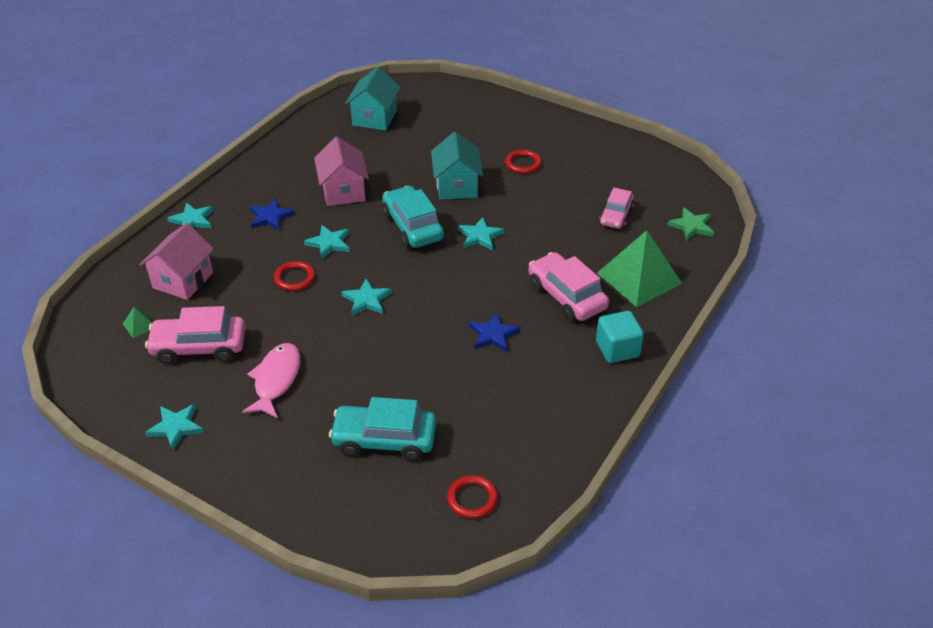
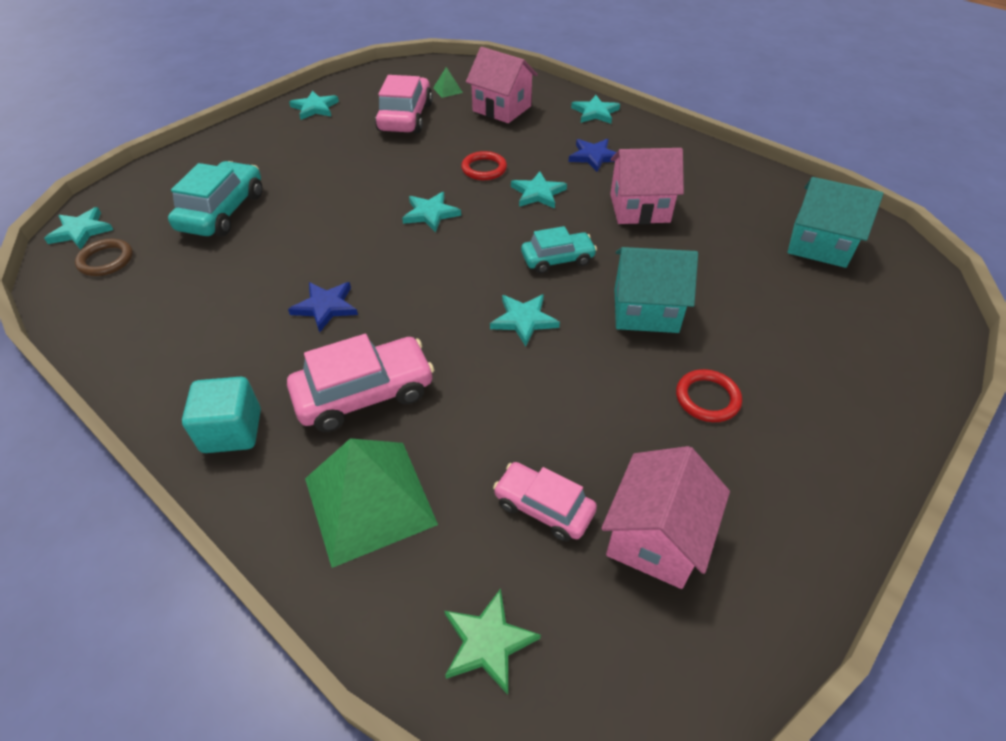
camera: 100 degrees right, 5 degrees up
pink fish [242,343,301,418] -> none
turquoise car [382,186,444,248] -> turquoise car [521,226,597,274], size x0.63
red ring [447,475,498,519] -> brown ring [75,239,133,276]
none -> turquoise star [44,207,113,250]
none -> pink house [601,446,730,589]

